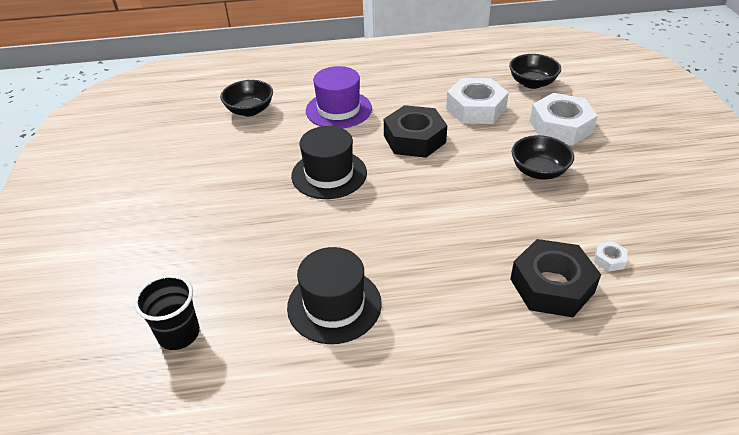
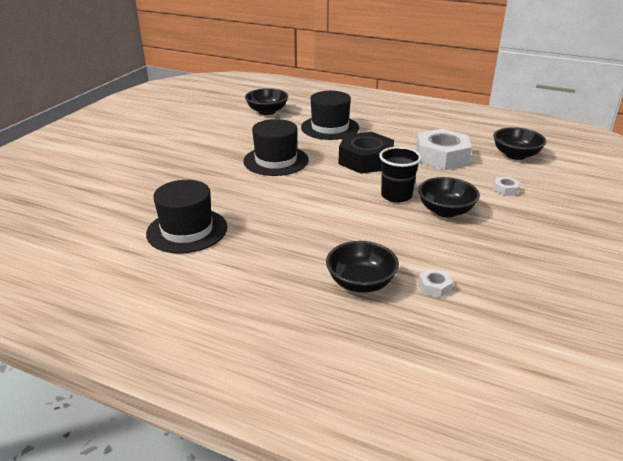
camera: 30 degrees right, 10 degrees down
black cup [134,275,200,350] -> black cup moved to [379,147,422,203]
purple hat [306,66,372,128] -> black hat [301,91,359,140]
black nut [510,239,601,317] -> black bowl [326,241,399,293]
white nut [530,93,598,145] -> white nut [493,177,520,196], size x0.42

